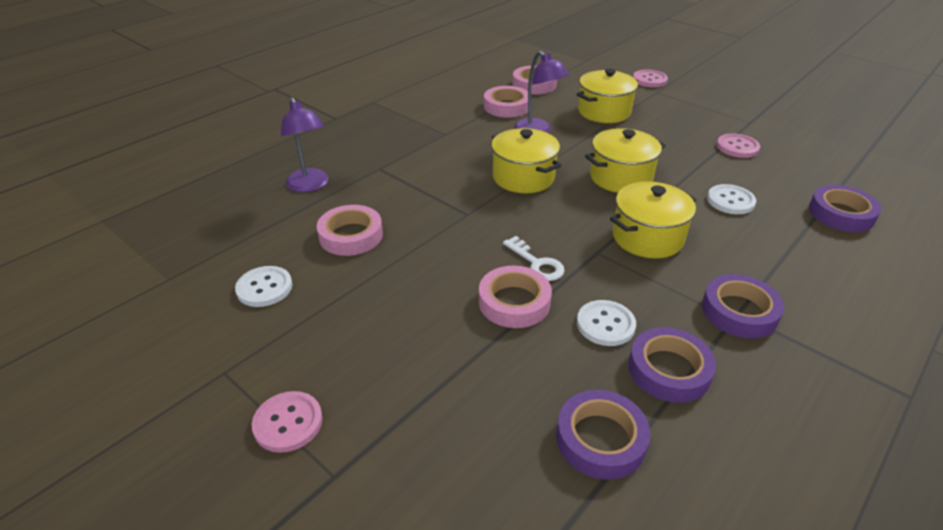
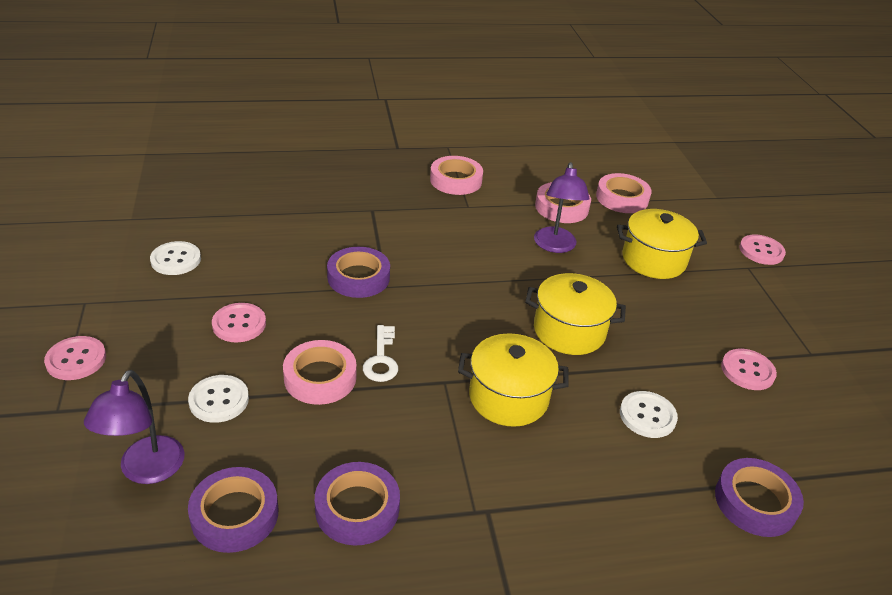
camera: 35 degrees right, 0 degrees up
purple lamp [281,97,329,192] -> purple lamp moved to [84,370,185,484]
pink tape [317,205,383,256] -> pink tape moved to [430,156,483,195]
yellow pot [491,128,562,193] -> none
white button [577,300,636,346] -> white button moved to [188,375,249,423]
purple tape [702,274,784,338] -> purple tape moved to [327,247,390,298]
none -> pink button [212,303,266,342]

